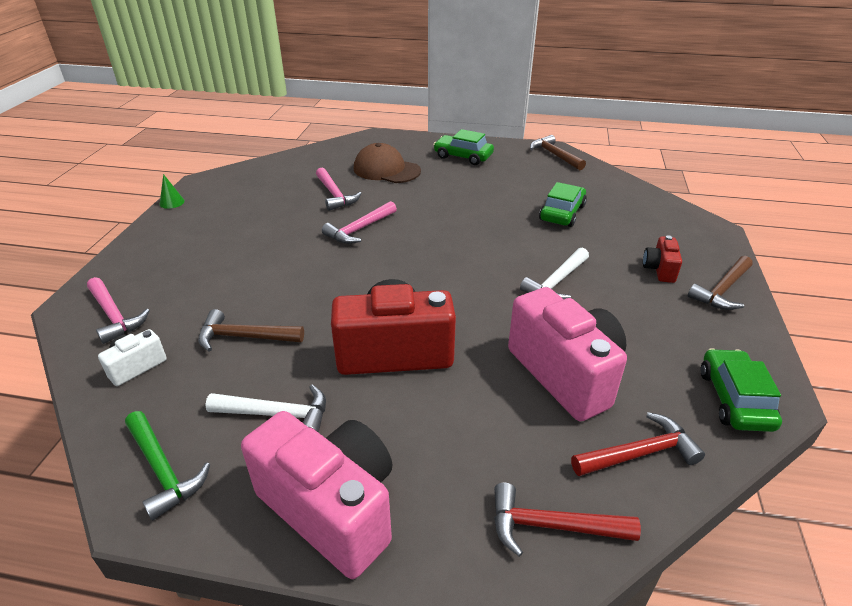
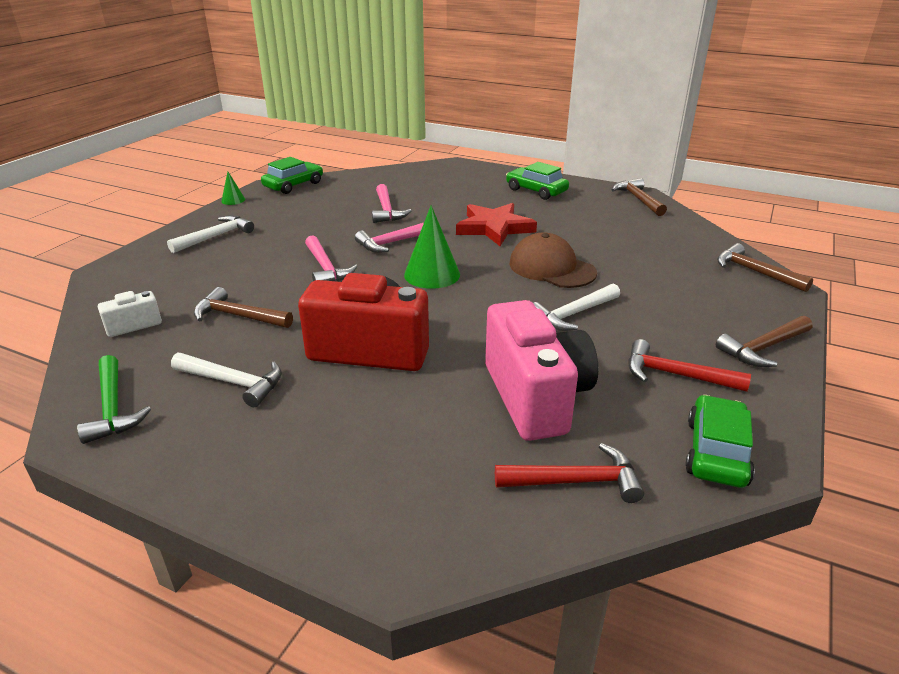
camera: 15 degrees right, 5 degrees down
pink hammer [87,277,150,344] -> pink hammer moved to [305,235,358,282]
pink camera [241,411,392,579] -> none
brown cap [354,143,421,183] -> brown cap moved to [510,232,597,288]
red hammer [494,483,641,557] -> red hammer moved to [629,339,751,392]
green car [539,182,587,227] -> green car moved to [261,157,323,194]
red camera [643,235,682,283] -> none
none -> white hammer [167,215,254,253]
none -> green cone [404,205,460,289]
none -> red star [456,203,537,246]
none -> brown hammer [717,243,813,292]

